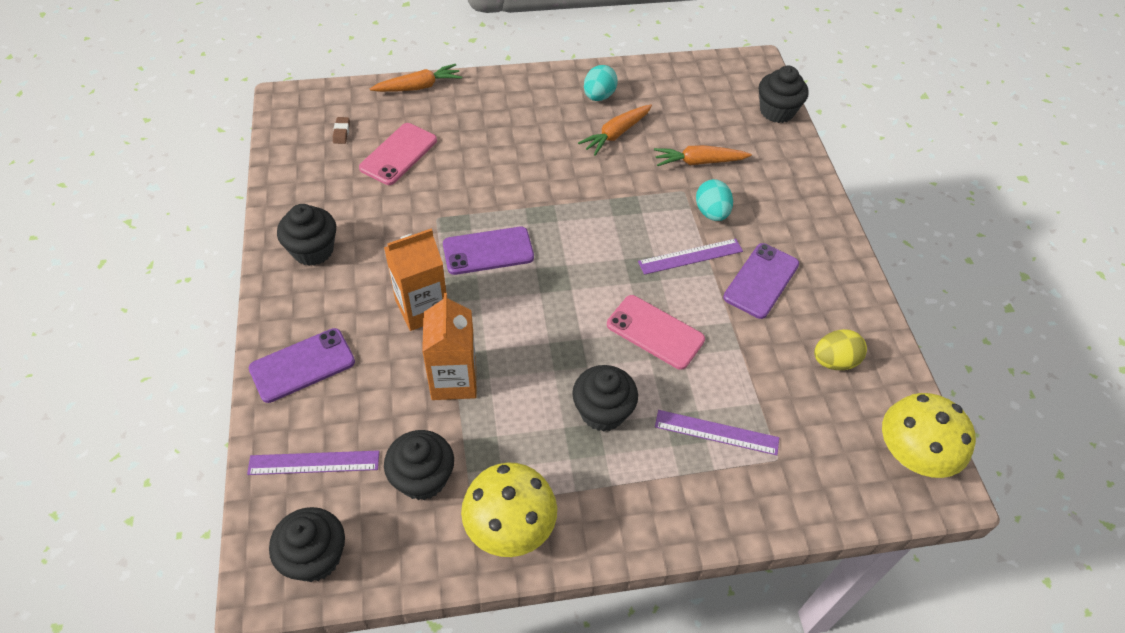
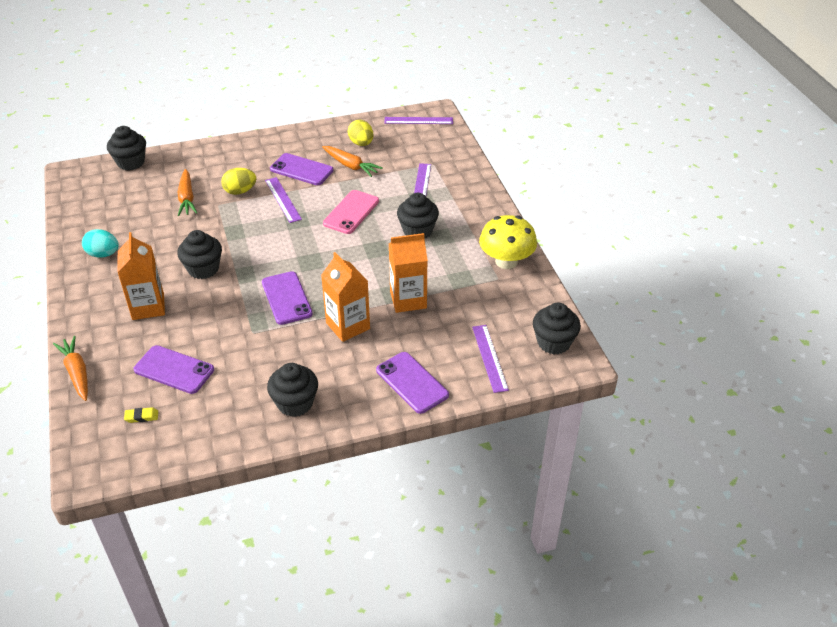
camera: 95 degrees left, 10 degrees down
brown eraser [333,117,350,144] -> yellow eraser [124,407,158,423]
pink phone [359,123,437,185] -> purple phone [134,345,214,394]
black cupcake [384,430,454,500] -> black cupcake moved to [177,230,222,279]
orange carrot [578,105,652,156] -> orange carrot moved to [322,146,383,177]
turquoise egg [696,179,733,221] -> yellow egg [221,168,256,195]
yellow mushroom [882,393,976,478] -> purple ruler [384,117,453,124]
none -> orange carton [118,232,165,320]

